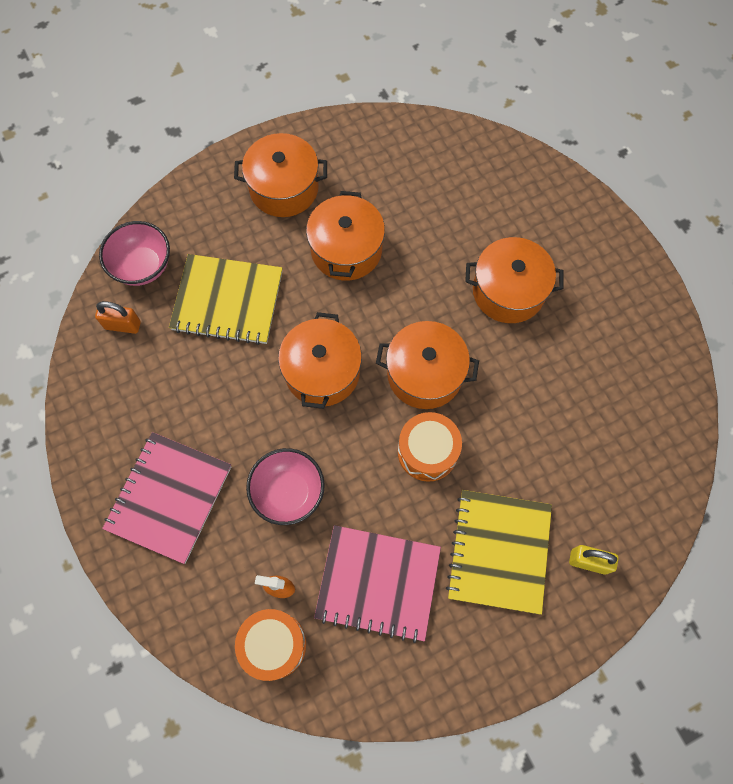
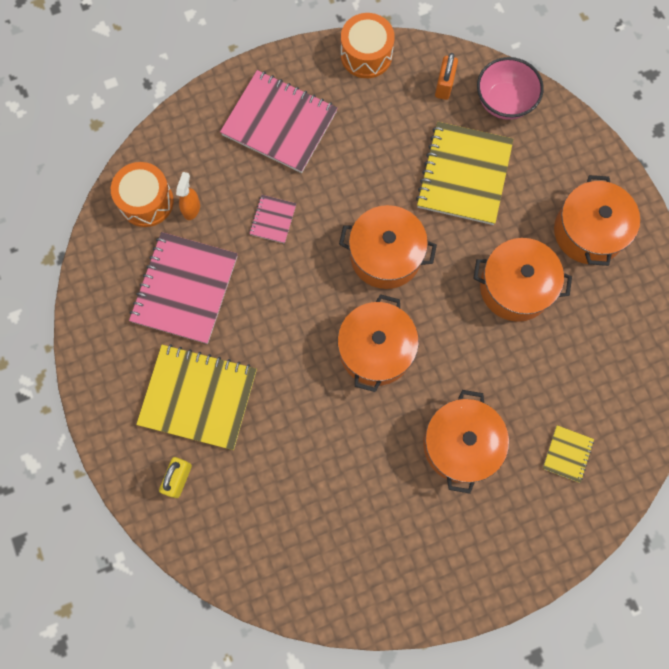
camera: 95 degrees right, 5 degrees up
pink bowl [246,448,325,525] -> pink notebook [249,195,296,244]
orange drum [398,412,462,482] -> orange drum moved to [341,13,395,78]
none -> yellow notebook [543,425,594,483]

